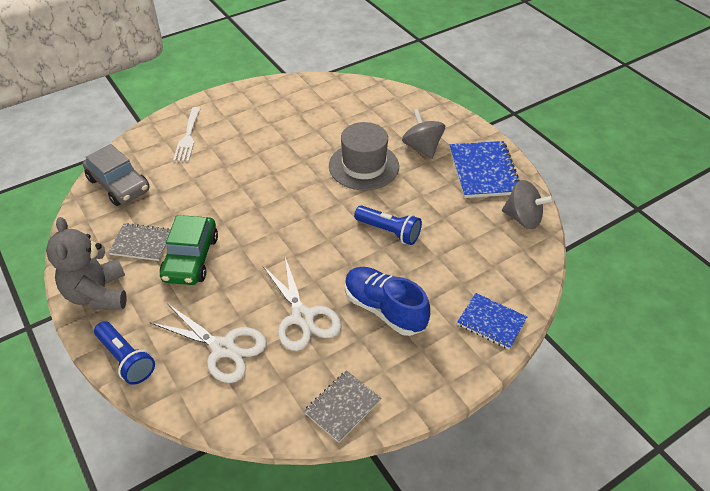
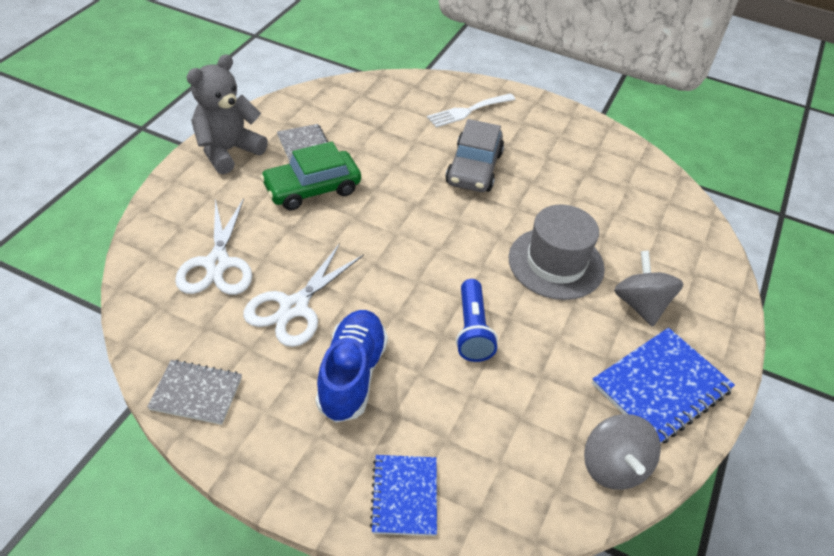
camera: 55 degrees right, 0 degrees up
grey car [83,144,150,206] -> grey car moved to [445,119,504,192]
blue flashlight [94,321,155,385] -> none
grey spinning top [402,109,445,159] -> grey spinning top turned 45 degrees counterclockwise [614,251,683,327]

